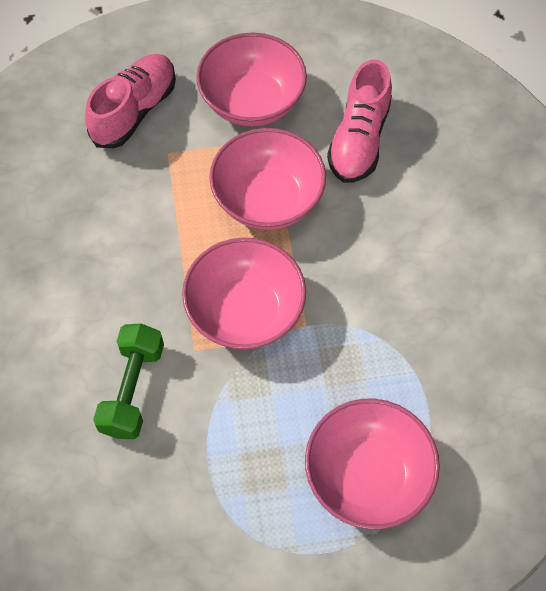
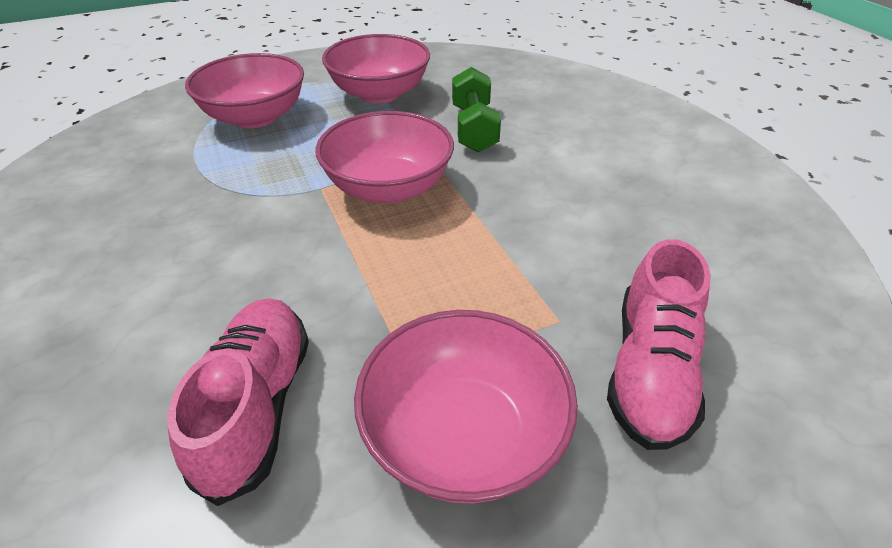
camera: 165 degrees right, 20 degrees down
pink bowl [209,128,326,230] -> pink bowl moved to [322,34,430,103]

